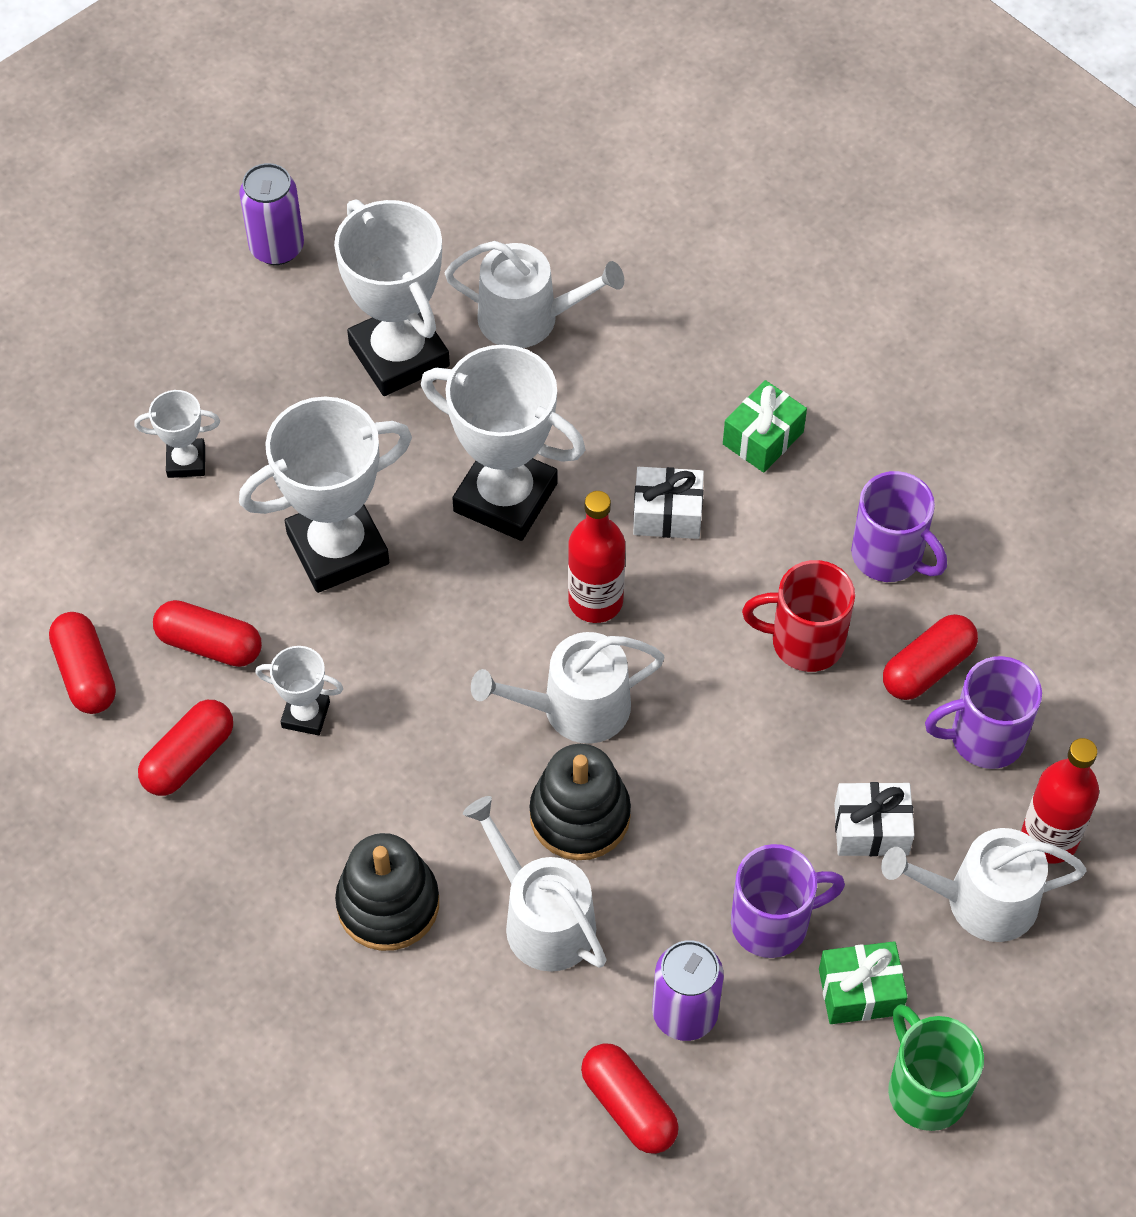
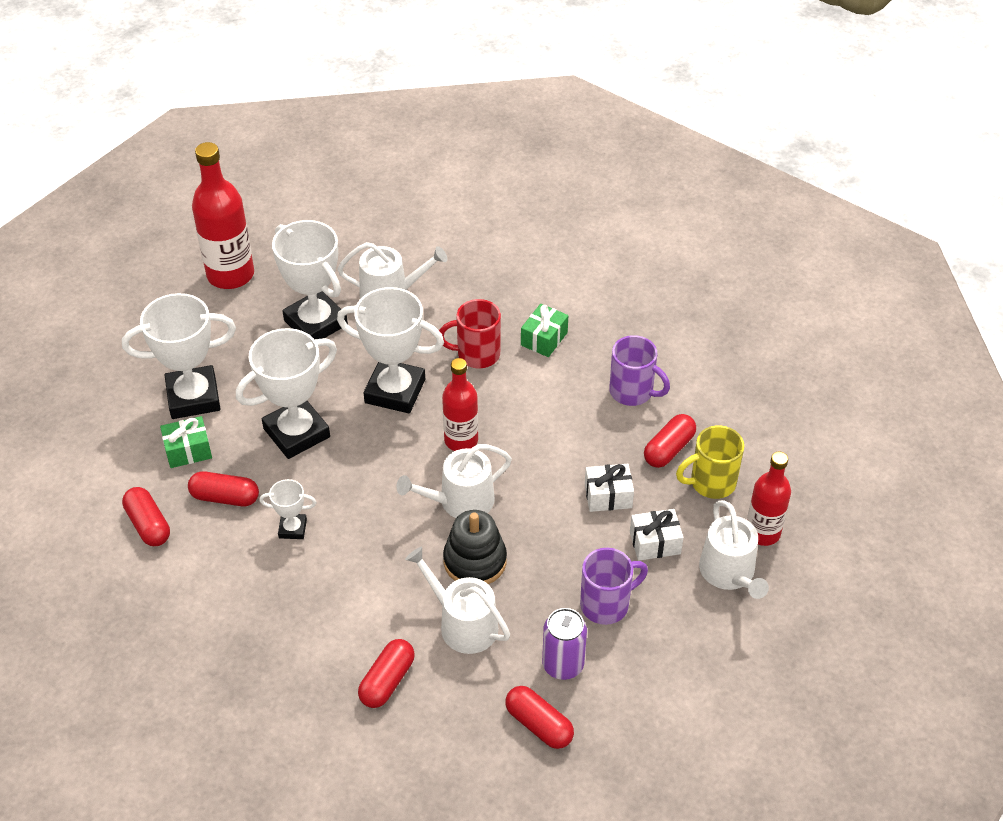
camera: 10 degrees left, 10 degrees down
white trophy [134,390,220,478] -> white trophy [122,293,236,419], size x2.08
red capsule [138,700,233,796] -> red capsule moved to [358,639,415,708]
purple can [239,163,304,265] -> red bottle [192,142,254,289]
black stacking toy [335,833,439,951] -> none
white gift [633,467,704,539] -> white gift moved to [585,464,634,512]
red mug [742,560,855,672] -> red mug moved to [439,299,501,368]
green gift [819,941,908,1024] -> green gift moved to [160,416,212,468]
white watering can [881,828,1087,942] -> white watering can turned 90 degrees counterclockwise [699,500,769,599]
green mug [888,1004,984,1131] -> none
purple mug [925,656,1042,769] -> yellow mug [676,426,744,499]

